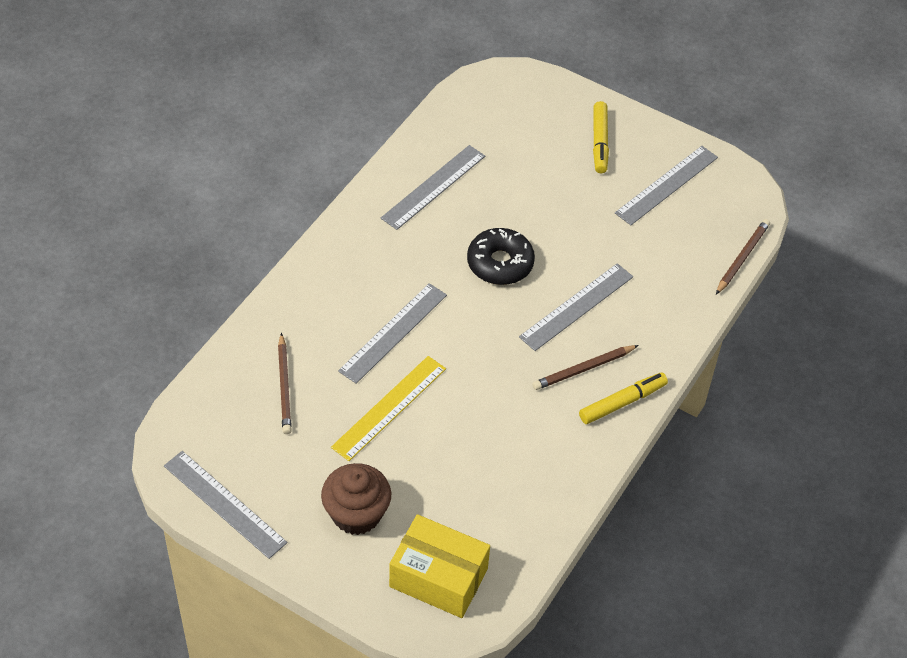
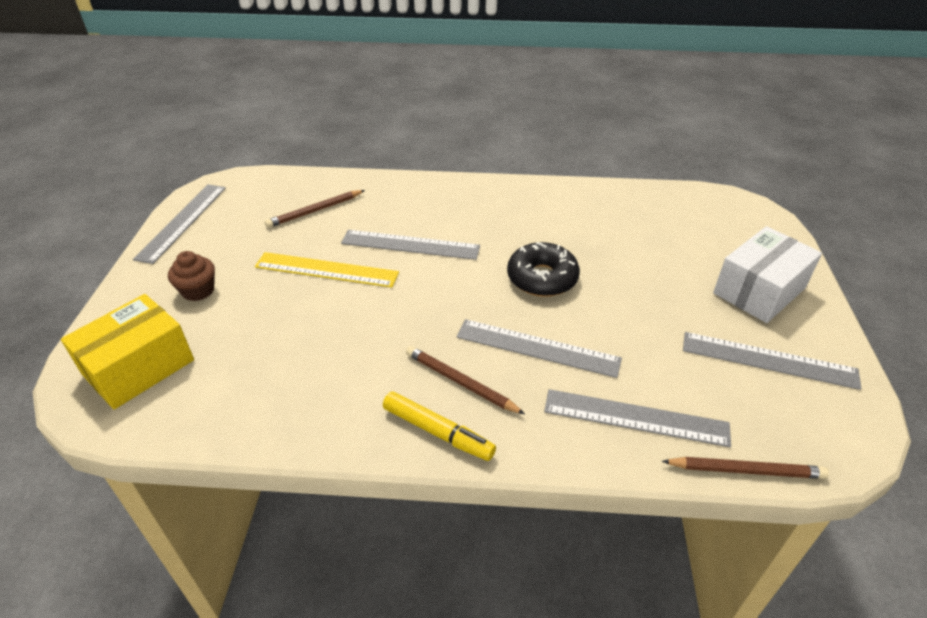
camera: 65 degrees right, 10 degrees down
brown cupcake [321,463,391,535] -> brown cupcake [168,251,215,301], size x0.66
grey ruler [381,145,485,230] -> grey ruler moved to [544,389,731,447]
yellow box [389,514,490,618] -> yellow box turned 45 degrees clockwise [61,294,194,409]
yellow marker [593,101,609,173] -> white box [713,226,822,323]

